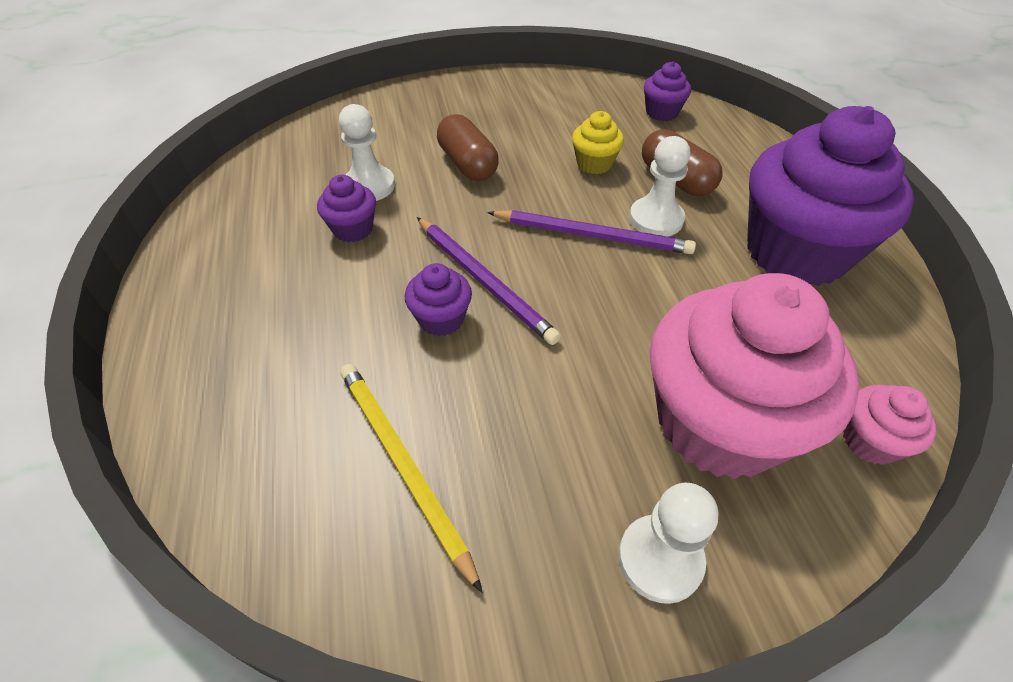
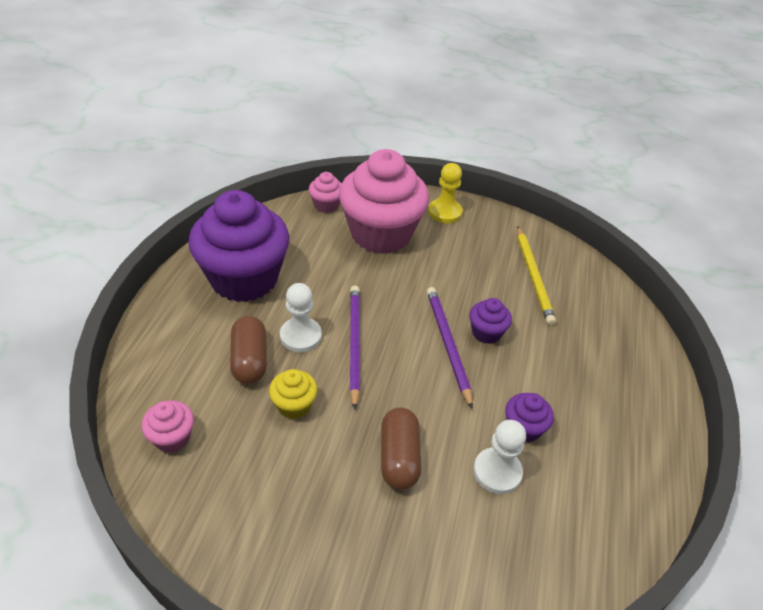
camera: 155 degrees left, 5 degrees down
purple pencil [487,210,696,254] -> purple pencil turned 45 degrees clockwise [350,286,360,410]
white pawn [618,483,718,604] -> yellow pawn [428,163,463,223]
purple cupcake [644,62,691,121] -> pink cupcake [141,400,194,453]

